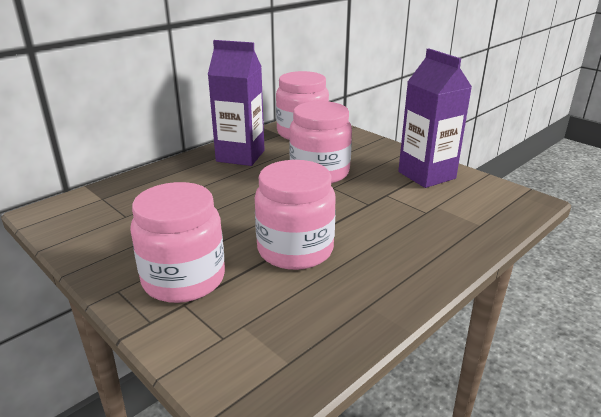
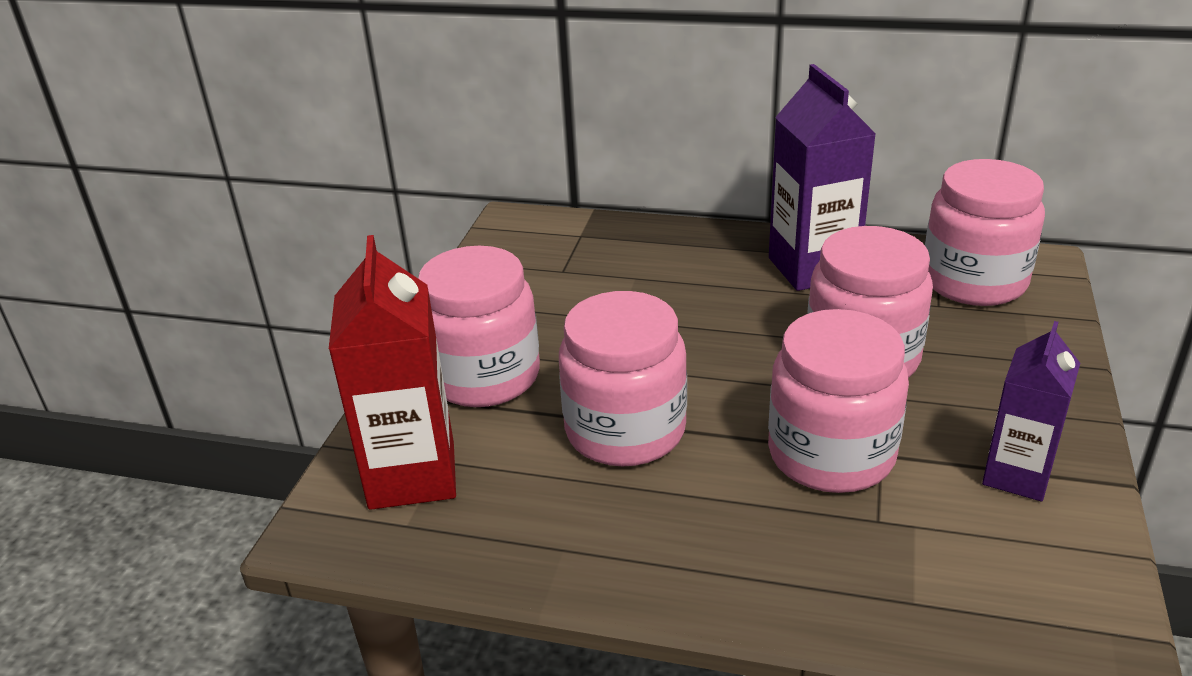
camera: 60 degrees right, 5 degrees up
purple carton [398,48,472,188] -> purple carton [982,321,1080,501], size x0.64
none -> red carton [329,235,456,510]
none -> pink jar [768,309,909,493]

